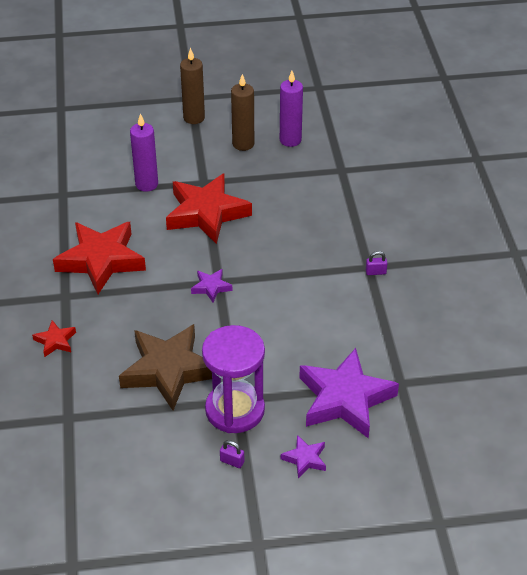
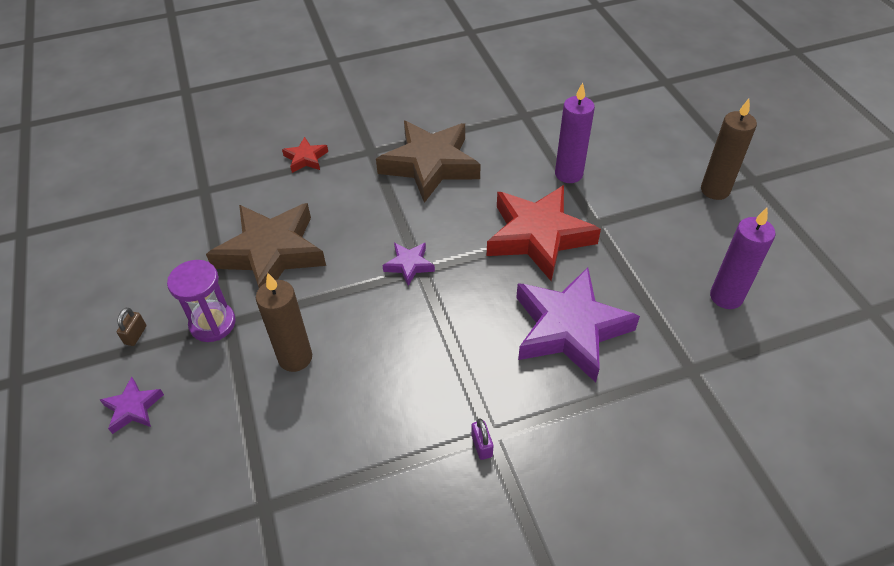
camera: 80 degrees right, 5 degrees up
red star [53,222,146,294] -> brown star [376,121,481,203]
purple hourglass [202,325,265,433] -> purple hourglass [167,260,236,342], size x0.64
purple padlock [220,440,244,468] -> brown padlock [117,308,146,346]
brown candle [231,74,254,151] -> brown candle moved to [256,273,312,372]
purple star [299,348,399,438] -> purple star moved to [516,267,640,383]

